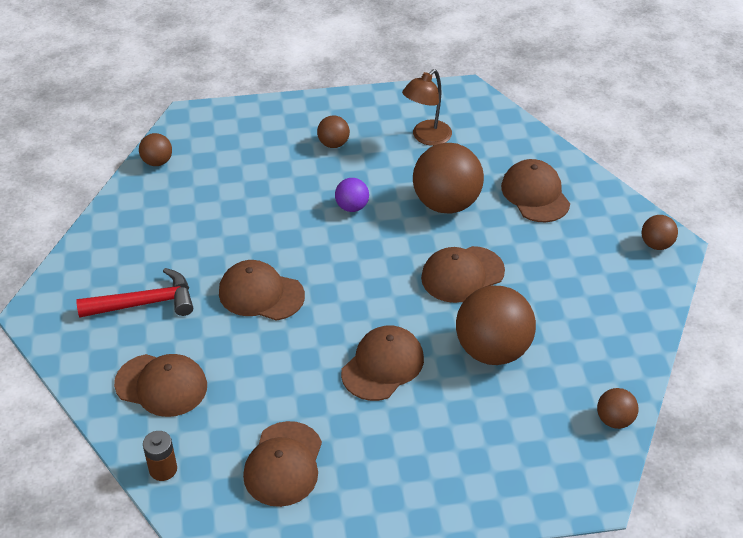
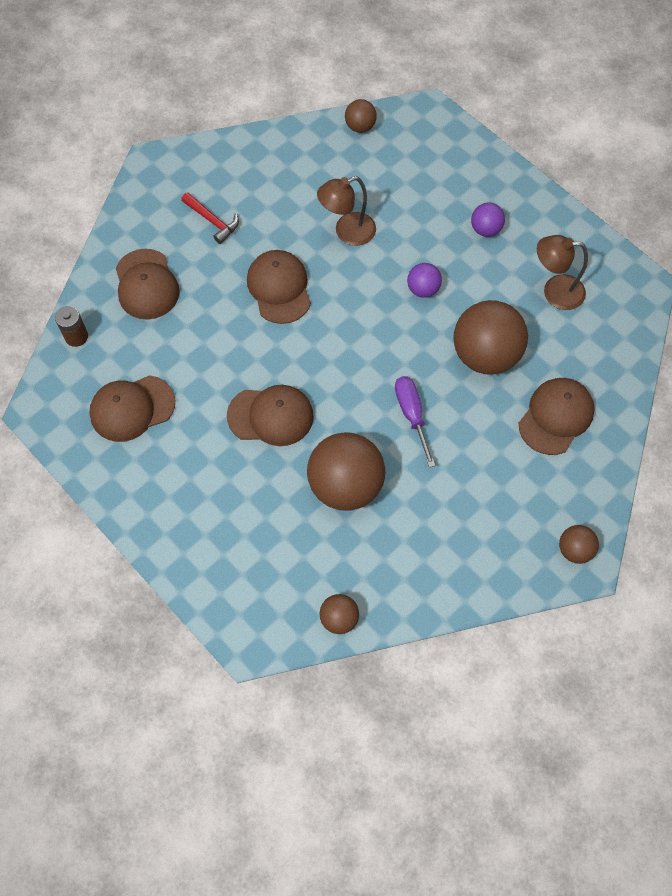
camera: 55 degrees right, 20 degrees up
red hammer [76,268,193,318] -> red hammer [181,192,239,244], size x0.66
brown ball [317,116,350,148] -> purple ball [471,202,505,237]
brown cap [421,246,505,303] -> purple screwdriver [395,376,435,467]
none -> brown lamp [317,176,376,246]

